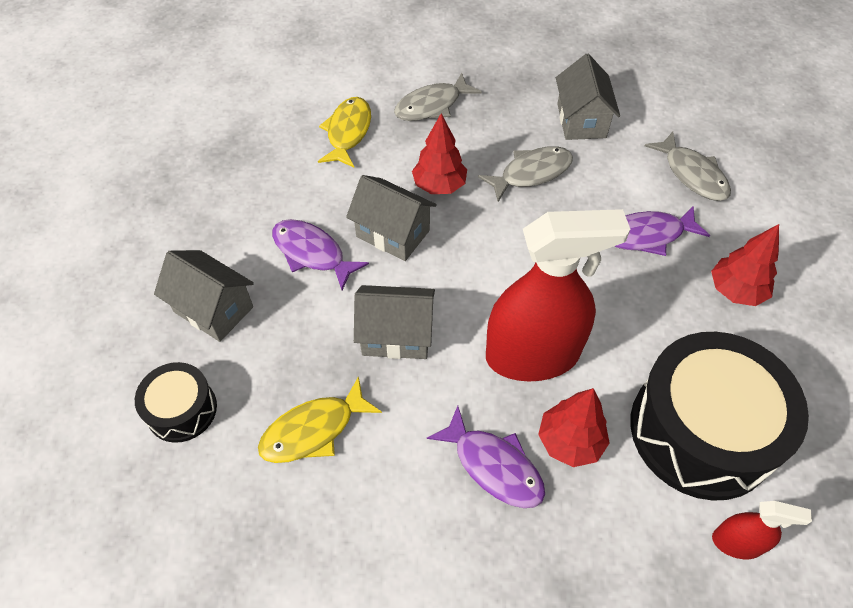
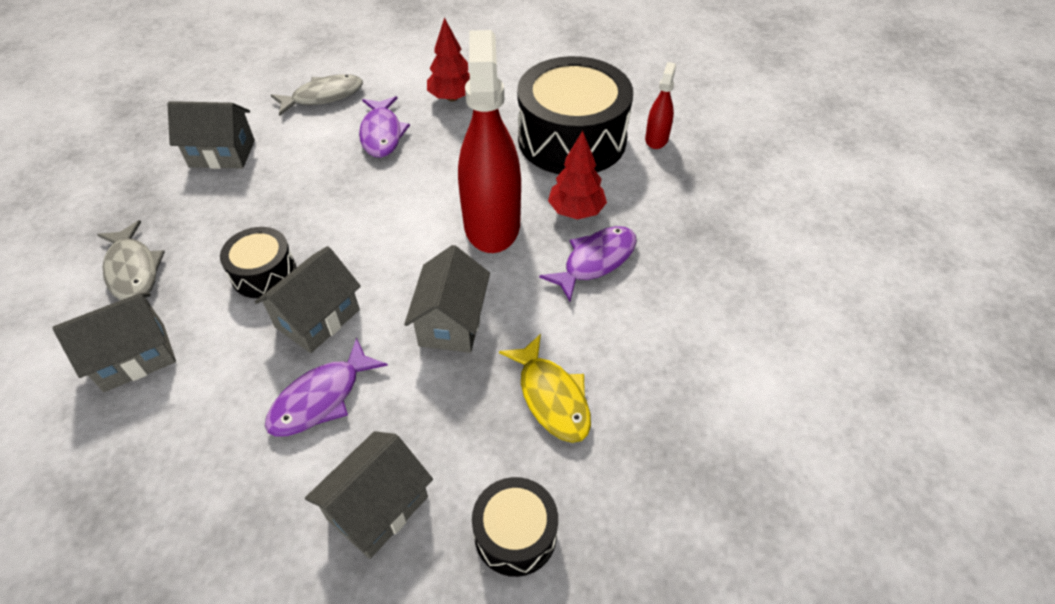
camera: 85 degrees left, 5 degrees down
yellow fish [318,97,371,167] -> grey house [52,293,176,392]
red tree [412,113,467,194] -> black drum [220,227,296,298]
grey fish [478,146,573,202] -> none

